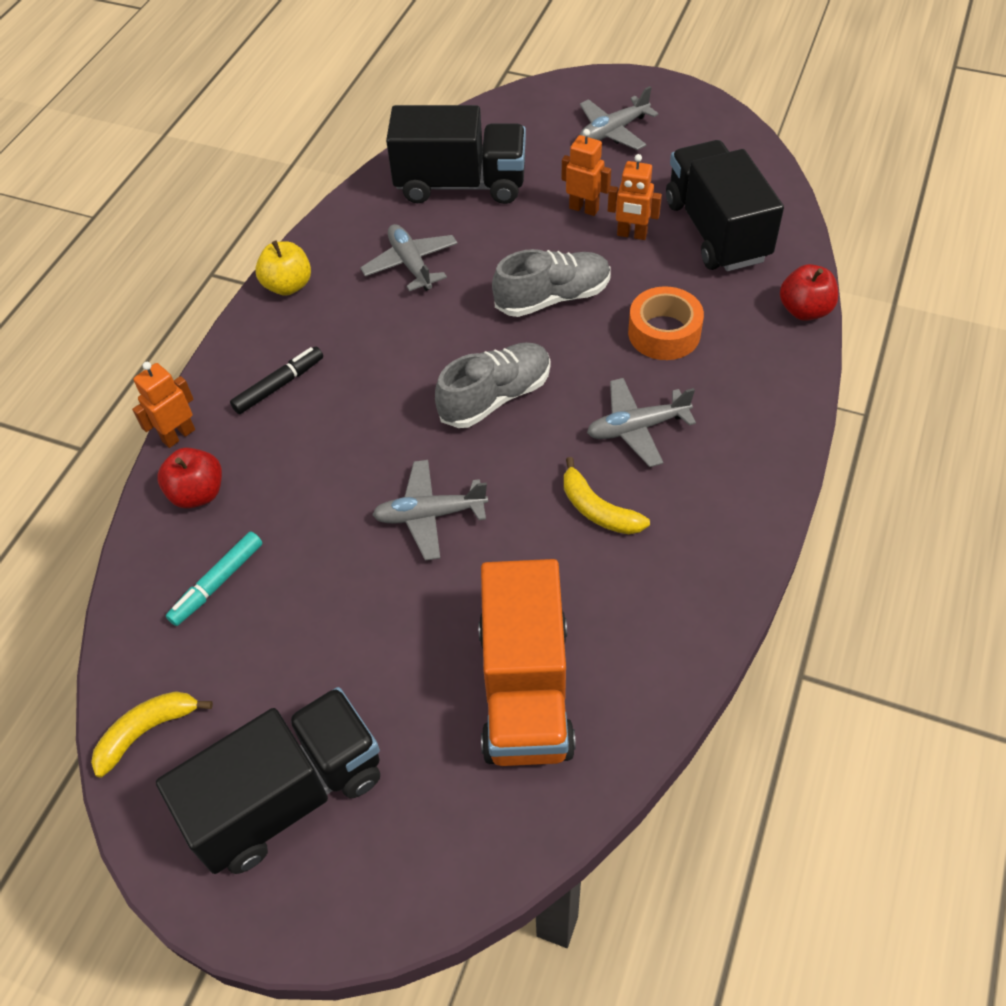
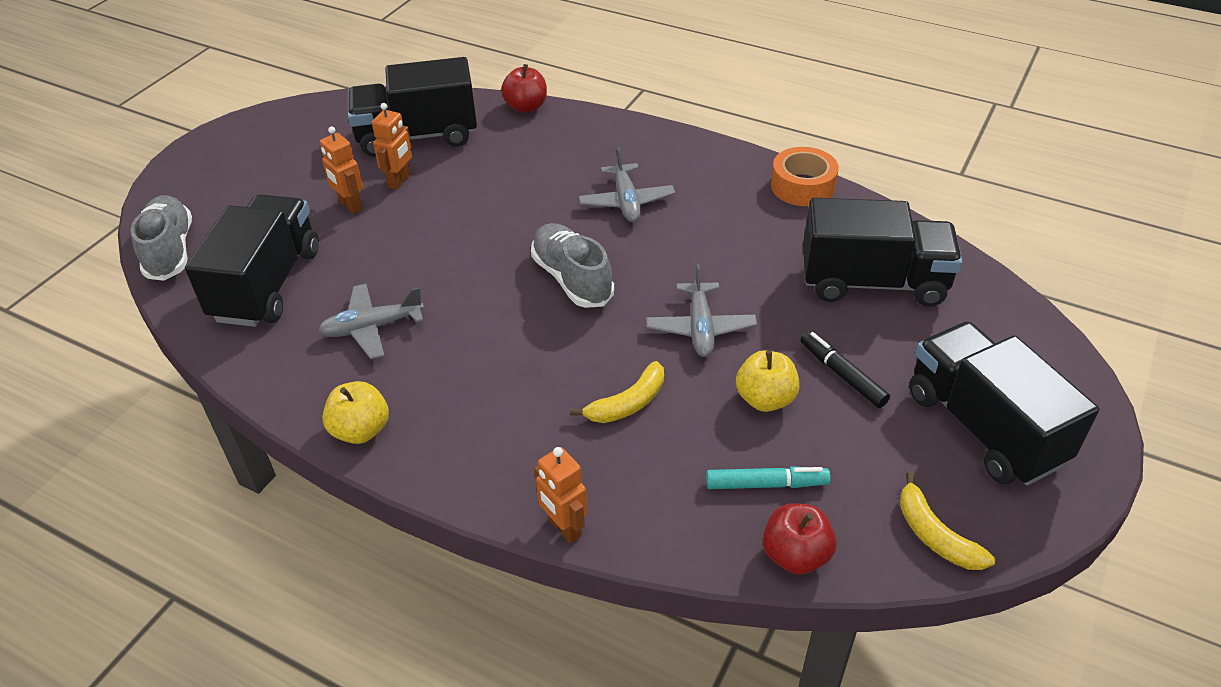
camera: 85 degrees left, 10 degrees down
red apple [157,448,222,509] -> red apple moved to [763,503,837,575]
turquoise marker [166,531,262,626] -> turquoise marker turned 45 degrees counterclockwise [706,466,831,489]
black marker [230,347,323,414] -> black marker moved to [800,331,890,408]
orange truck [478,559,576,766] -> black truck [803,197,963,307]
grey shoe [492,249,611,317] -> grey shoe moved to [131,195,192,281]
orange robot [562,129,611,216] -> orange robot turned 75 degrees counterclockwise [320,126,363,214]
yellow banana [564,457,650,534] -> yellow banana moved to [570,361,664,423]
grey plane [580,86,658,150] -> none
orange tape [628,286,704,360] -> orange tape moved to [771,147,839,206]
none -> yellow apple [736,350,799,412]

